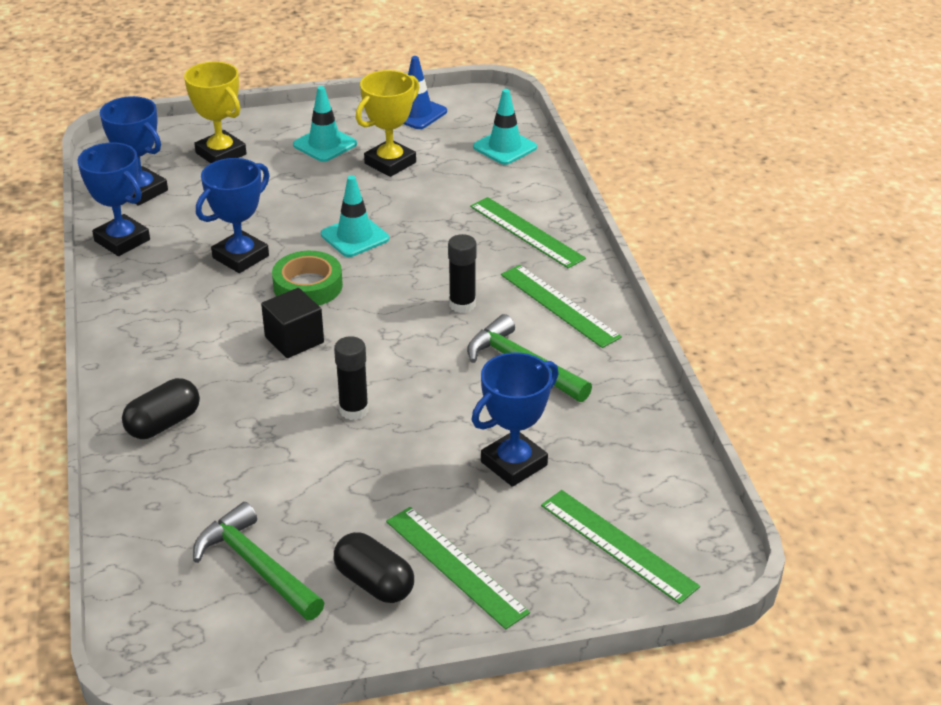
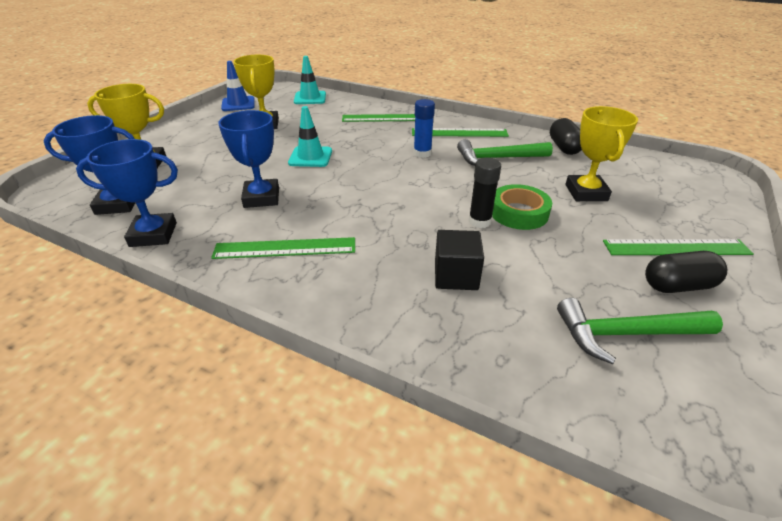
camera: 50 degrees left, 0 degrees up
black capsule [122,378,200,439] -> black capsule moved to [550,118,582,155]
black cube [261,288,324,358] -> black cube moved to [435,230,484,290]
green tape [272,251,343,306] -> green tape moved to [492,184,552,230]
turquoise traffic cone [293,86,357,162] -> none
black glue stick [448,234,477,313] -> blue glue stick [414,99,435,158]
blue trophy [472,352,559,487] -> yellow trophy [565,106,638,201]
green ruler [541,490,700,604] -> green ruler moved to [211,237,355,259]

